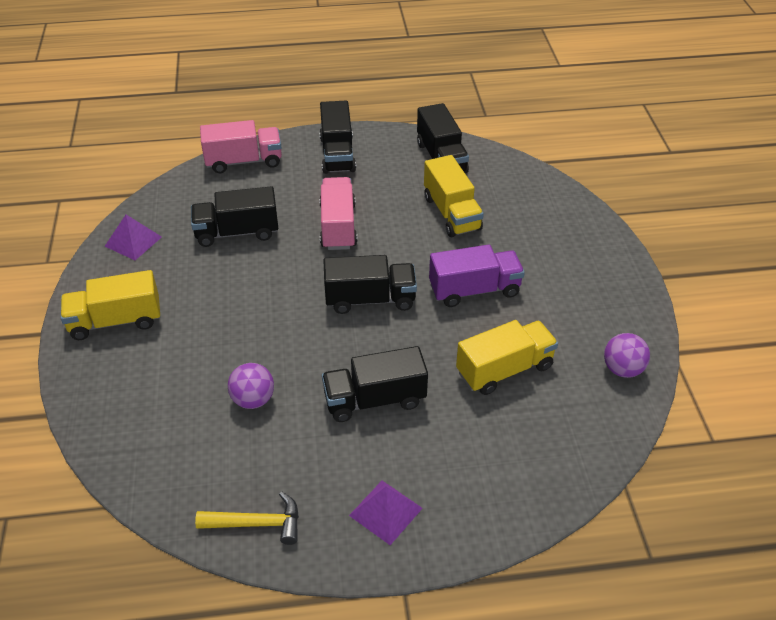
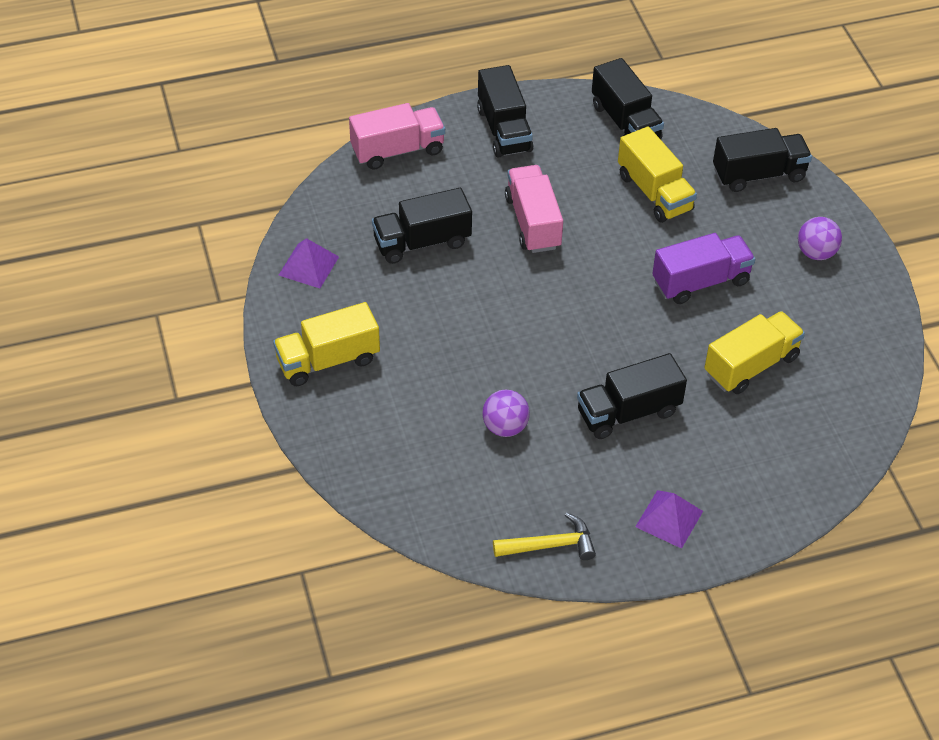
camera: 10 degrees left, 5 degrees up
black truck [324,255,417,314] -> black truck moved to [713,128,812,192]
purple ball [604,333,650,378] -> purple ball moved to [798,217,842,260]

